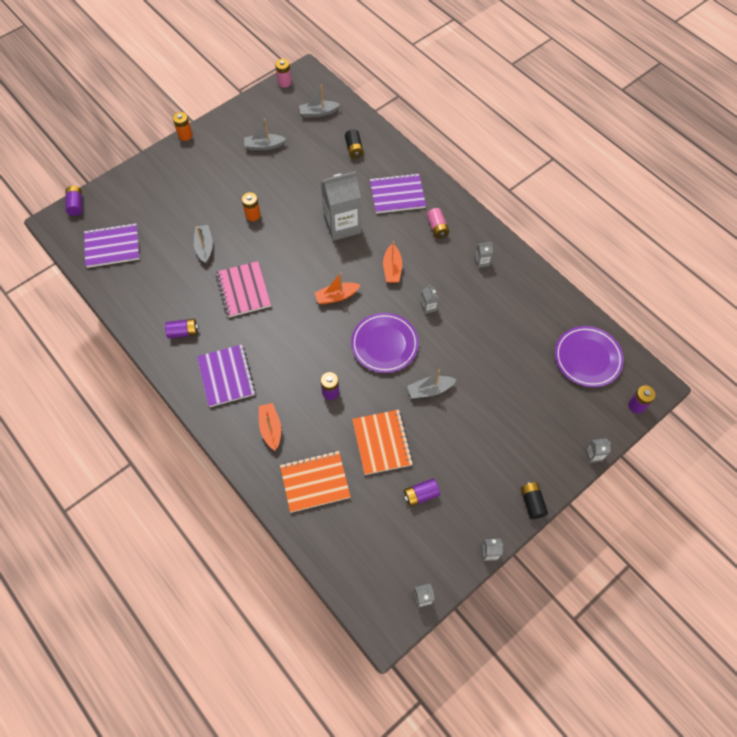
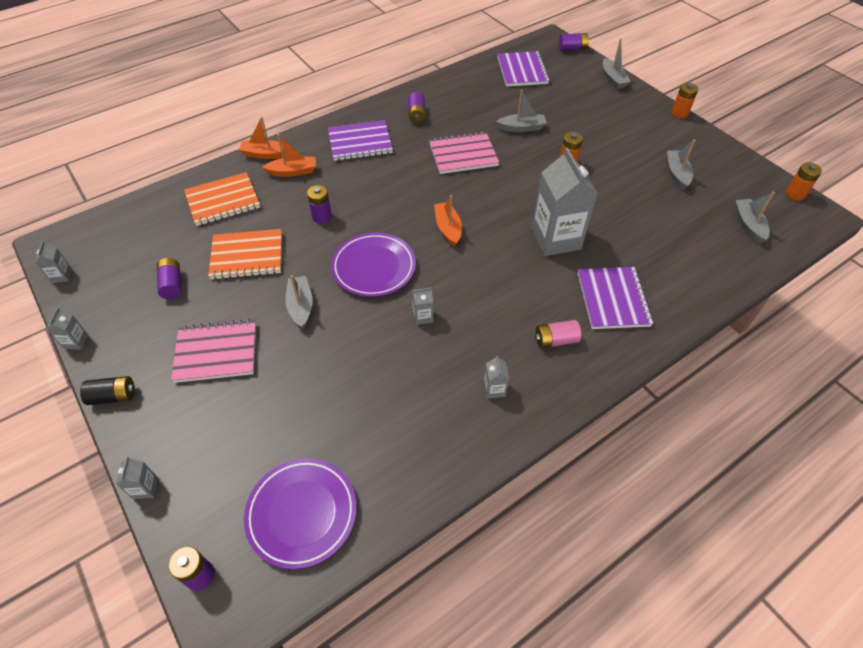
camera: 95 degrees right, 10 degrees down
pink battery [275,59,292,88] -> orange battery [786,162,822,201]
orange notebook [280,451,351,513] -> orange notebook turned 75 degrees clockwise [184,172,260,226]
black battery [345,129,364,159] -> none
orange boat [383,241,402,283] -> orange boat moved to [239,116,285,159]
none -> pink notebook [171,319,256,383]
none -> grey boat [603,38,631,89]

